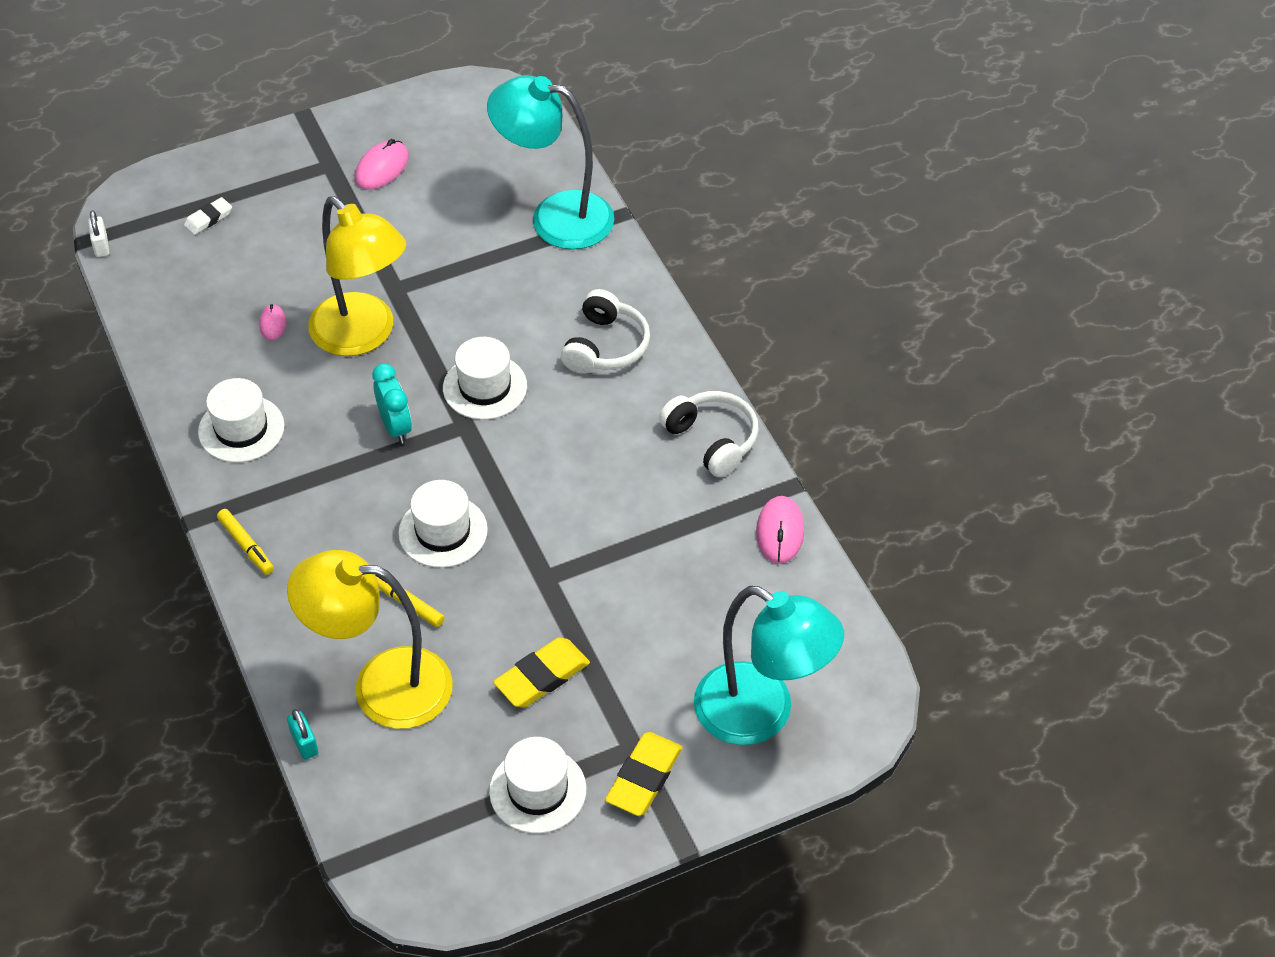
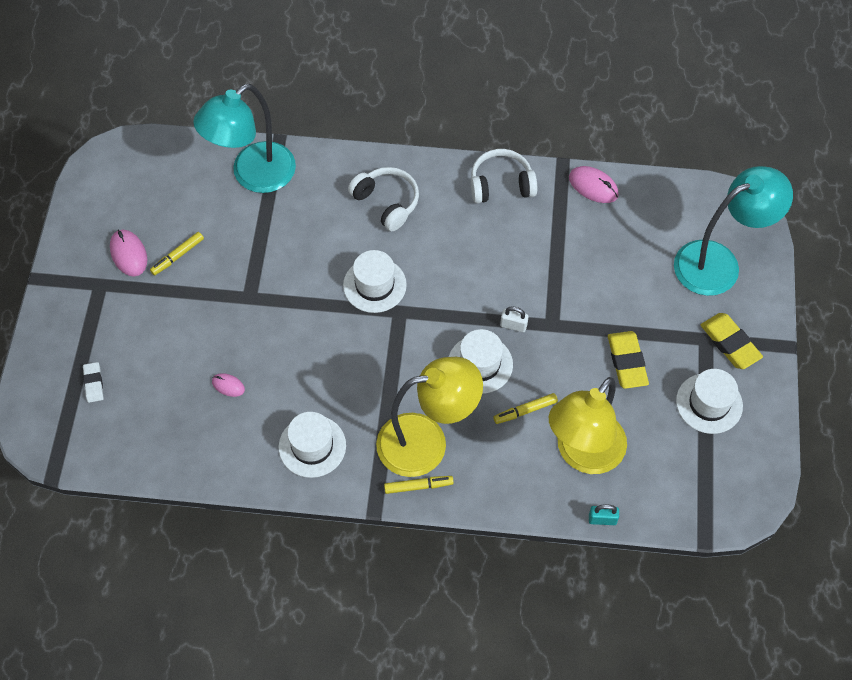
camera: 60 degrees left, 10 degrees up
white padlock [88,211,109,257] -> white padlock moved to [500,306,529,332]
yellow lamp [309,196,406,356] -> yellow lamp moved to [376,357,483,477]
turquoise clock [372,363,412,444] -> none
none -> yellow marker [150,232,204,275]

